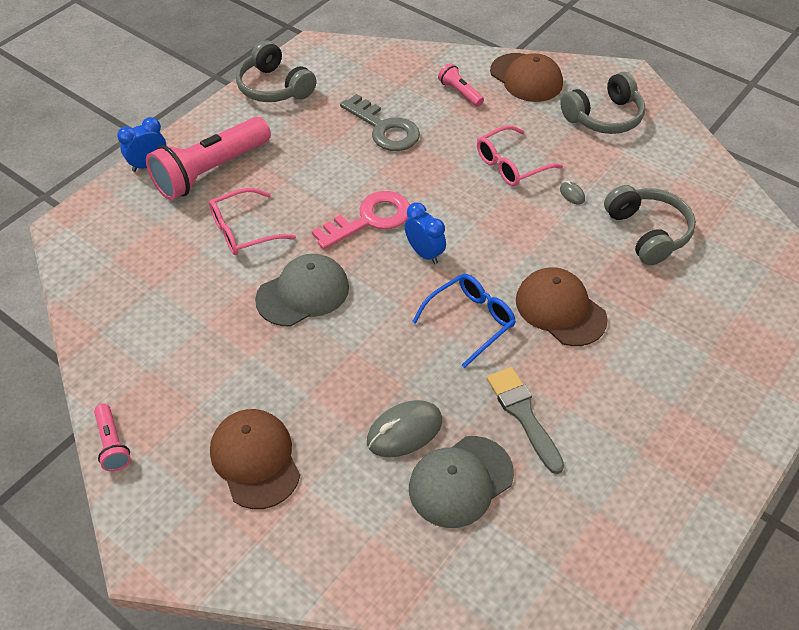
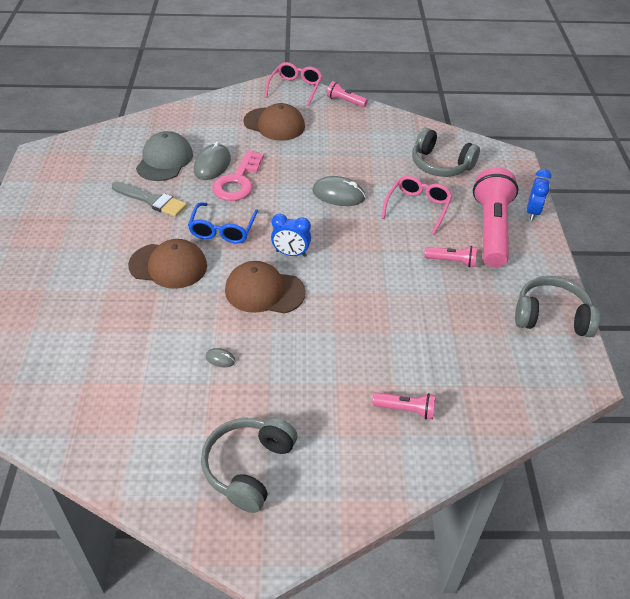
camera: 140 degrees right, 5 degrees down
grey cap [255,253,349,326] -> grey mouse [312,176,365,206]
pink key [312,191,410,249] -> pink key moved to [212,150,264,201]
grey key [340,94,420,151] -> none
pink glasses [477,125,563,186] -> pink glasses moved to [265,62,322,106]
brown cap [490,53,563,102] -> brown cap moved to [225,261,306,314]
grey headphones [604,185,696,265] -> grey headphones moved to [412,128,480,177]
none -> pink flashlight [424,246,477,267]

